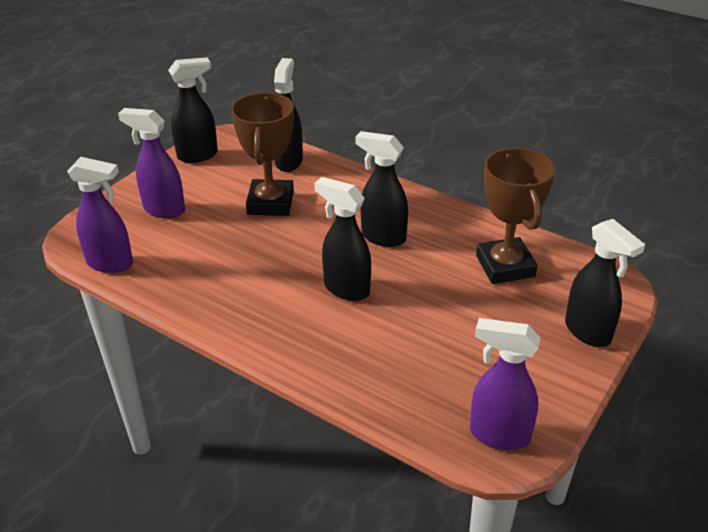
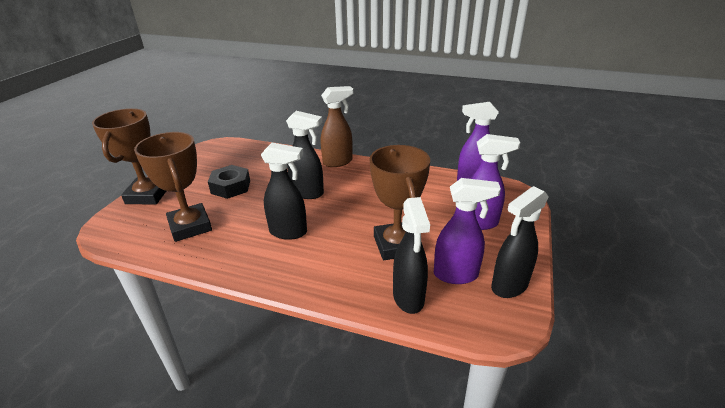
camera: 165 degrees right, 5 degrees down
purple spray bottle [470,318,541,450] -> purple spray bottle moved to [434,178,501,284]
black spray bottle [565,219,645,347] -> brown trophy [92,108,166,204]
none -> black nut [208,165,250,199]
none -> brown spray bottle [321,86,353,167]

